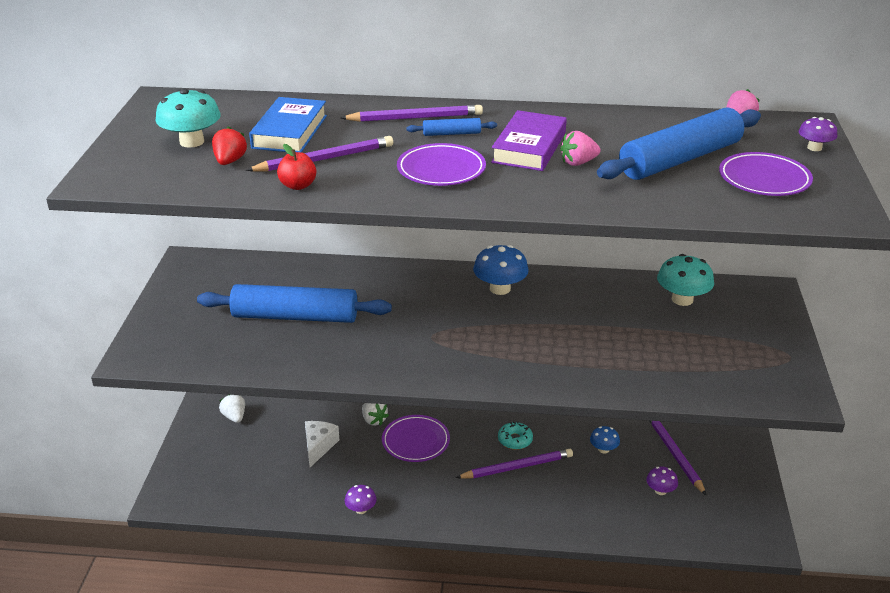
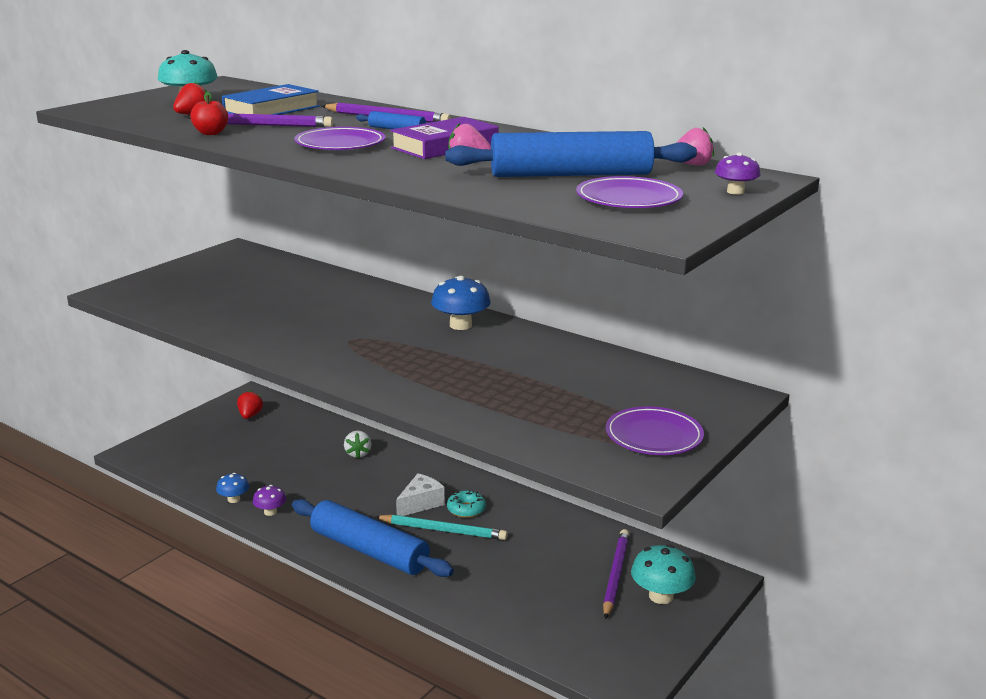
camera: 30 degrees right, 10 degrees down
blue rolling pin [197,284,392,323] -> blue rolling pin moved to [292,499,454,577]
white strawberry [219,395,245,423] -> red strawberry [237,390,263,419]
white cheese [305,421,339,467] -> white cheese moved to [396,473,445,516]
purple plate [382,415,450,462] -> purple plate moved to [606,406,704,455]
purple pencil [456,449,573,478] -> turquoise pencil [375,514,508,540]
blue mushroom [590,426,620,454] -> blue mushroom moved to [216,473,249,503]
purple mushroom [646,466,678,495] -> none
turquoise mushroom [657,254,714,306] -> turquoise mushroom moved to [631,544,696,604]

